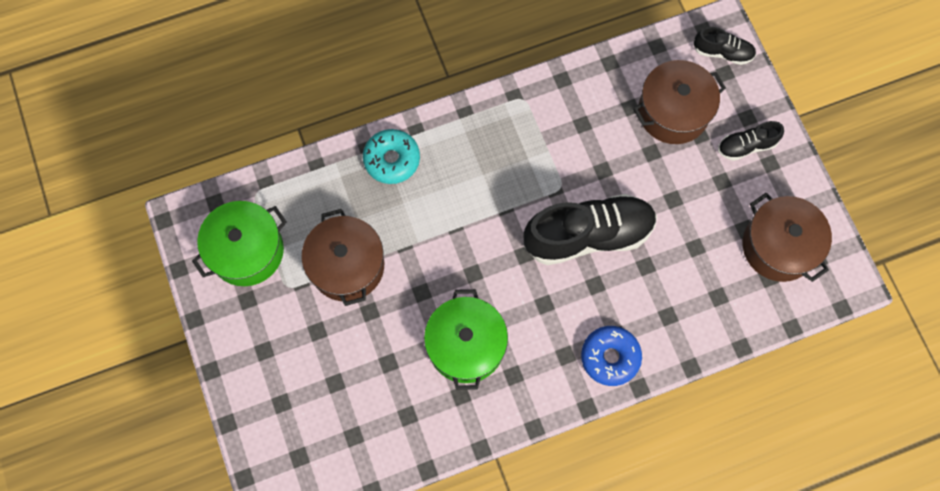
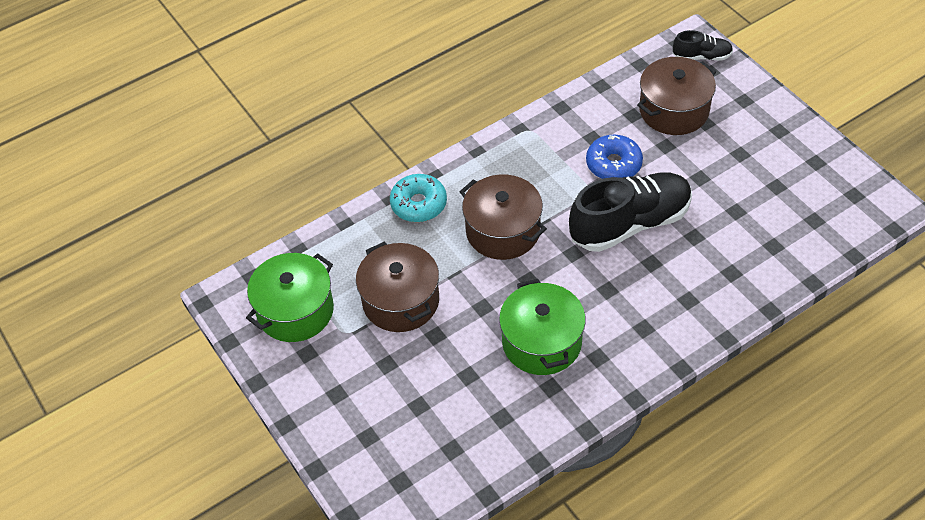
camera: 10 degrees left, 20 degrees down
blue donut [581,326,642,386] -> blue donut moved to [586,135,643,179]
black shoe [718,121,784,161] -> none
brown pot [742,193,832,282] -> brown pot moved to [460,175,547,260]

